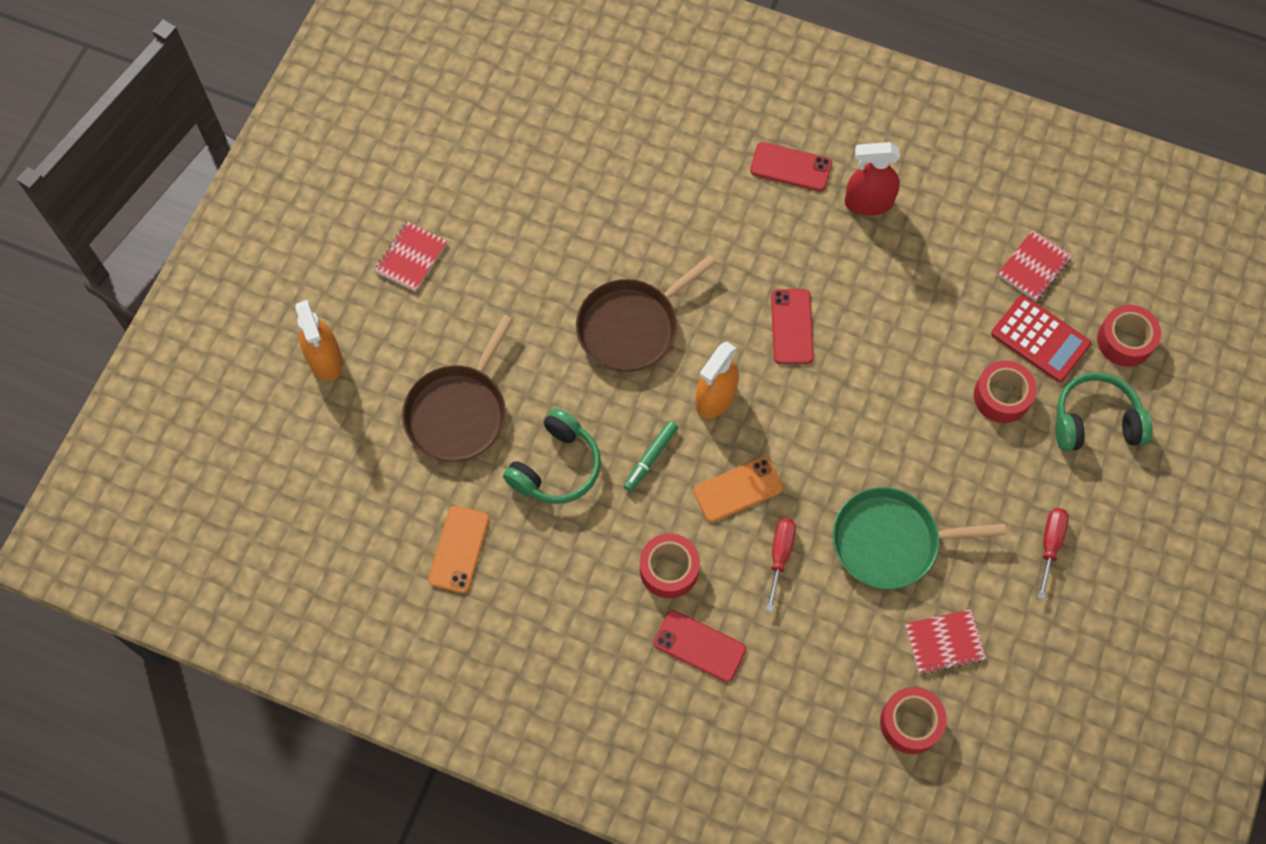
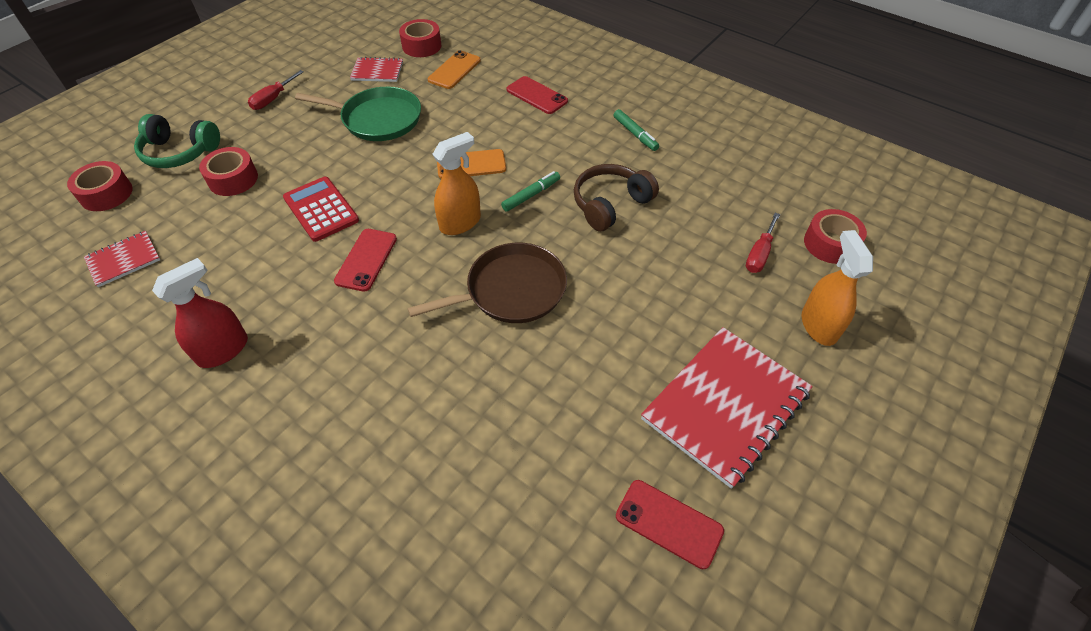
camera: 165 degrees left, 15 degrees down
red notebook [375,222,447,292] -> red notebook [641,327,813,489], size x2.00
brown pan [402,315,513,462] -> none
orange phone [428,506,489,593] -> orange phone moved to [428,50,481,89]
green headphones [503,408,601,504] -> brown headphones [574,164,659,231]
red tape [640,533,700,598] -> red tape moved to [804,209,867,264]
red phone [750,142,832,192] -> red phone moved to [616,480,724,569]
red screwdriver [766,518,796,612] -> red screwdriver moved to [746,213,780,273]
red spray bottle [844,142,900,216] -> red spray bottle turned 60 degrees counterclockwise [152,258,248,368]
red calculator [991,295,1091,382] -> red calculator moved to [283,177,359,242]
none -> green marker [614,109,659,151]

